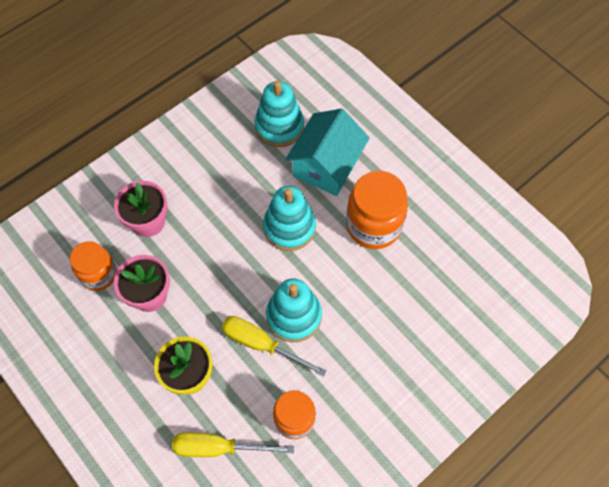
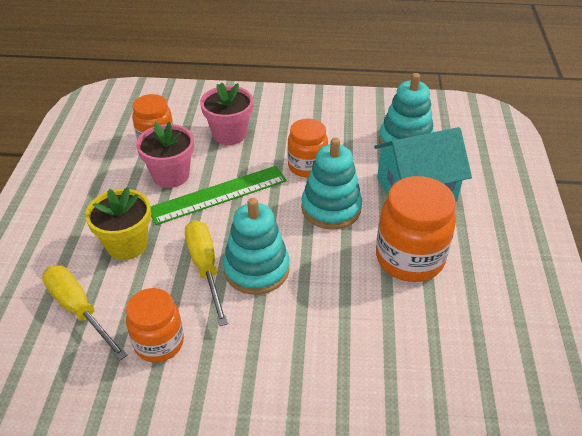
camera: 45 degrees right, 20 degrees down
none -> green ruler [151,166,287,225]
none -> orange jar [288,119,328,177]

